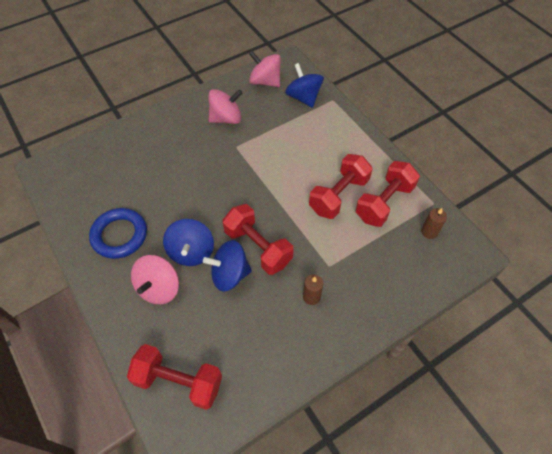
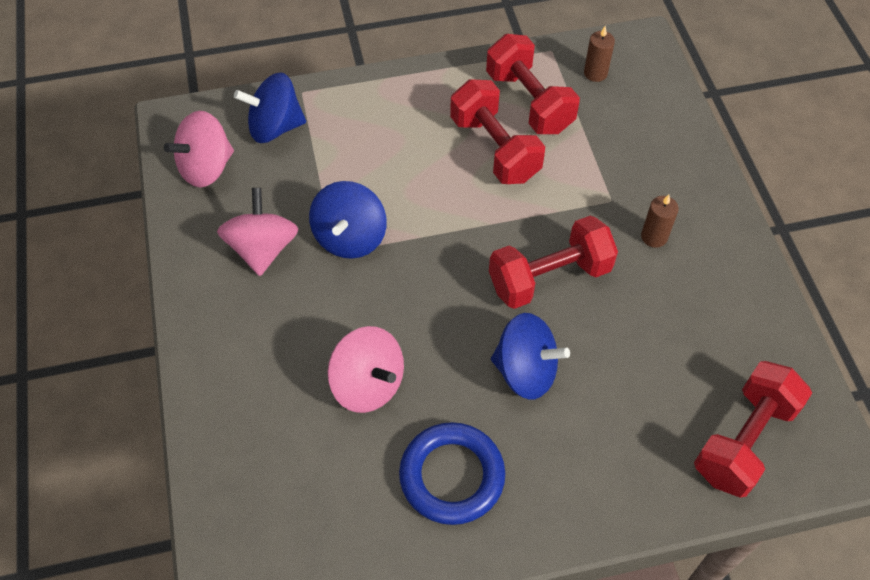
camera: 70 degrees left, 0 degrees up
pink spinning top [131,255,179,304] -> pink spinning top moved to [328,326,404,413]
blue spinning top [203,240,252,292] -> blue spinning top moved to [309,181,387,259]

